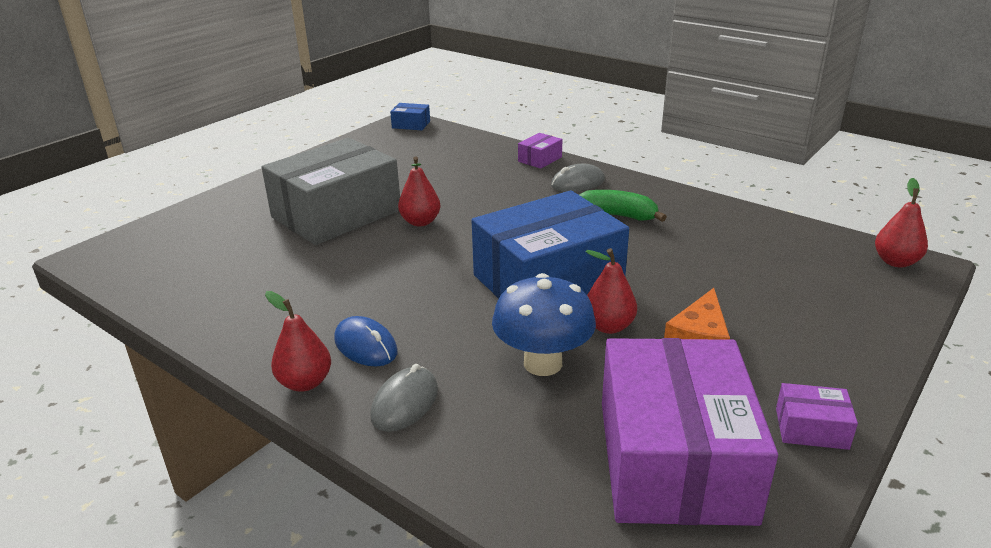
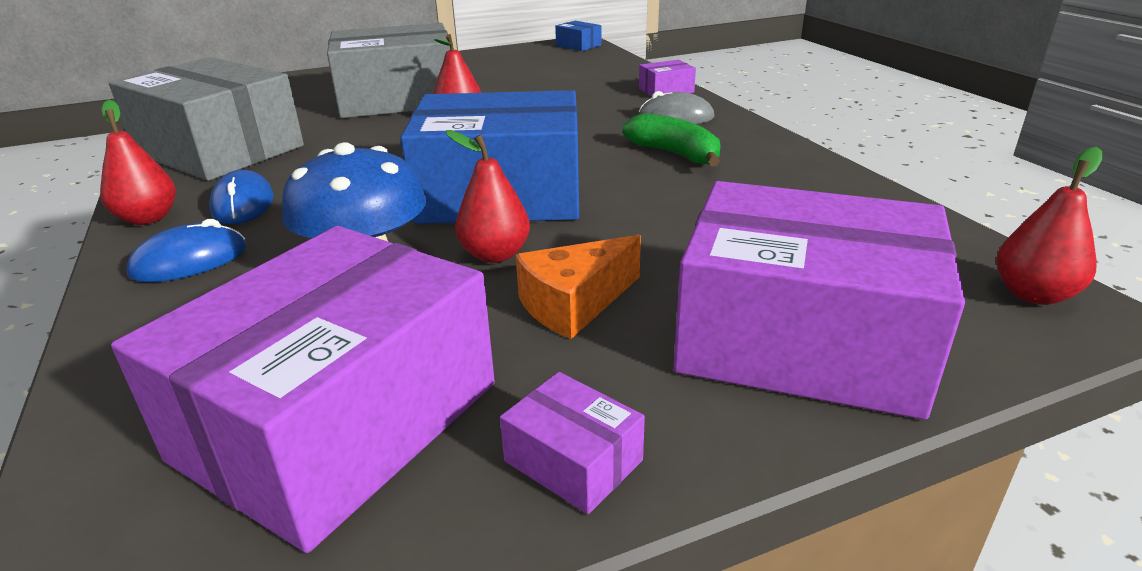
camera: 30 degrees right, 0 degrees up
grey mouse [370,364,438,432] -> blue mouse [126,219,246,282]
none -> grey box [109,57,304,181]
none -> purple box [673,181,965,420]

